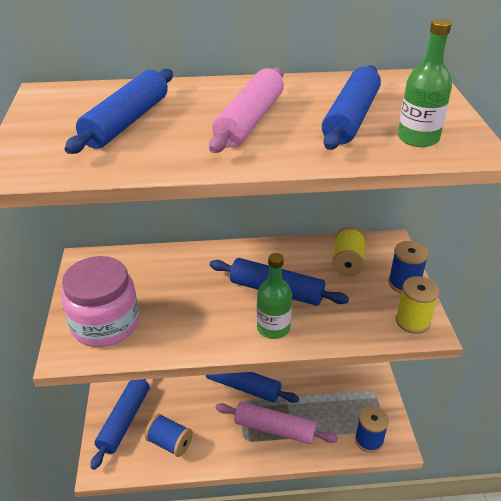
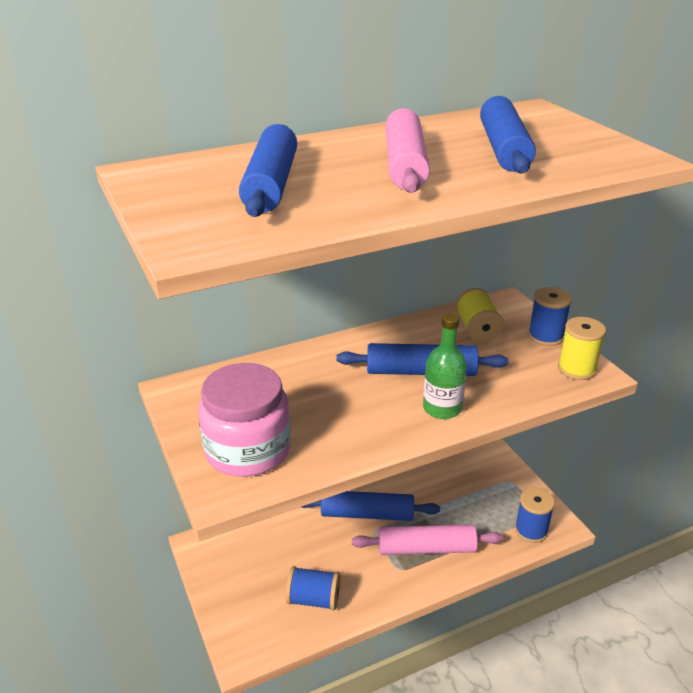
camera: 20 degrees left, 5 degrees down
blue rolling pin [91,379,150,470] -> none
green bottle [398,19,452,147] -> none

